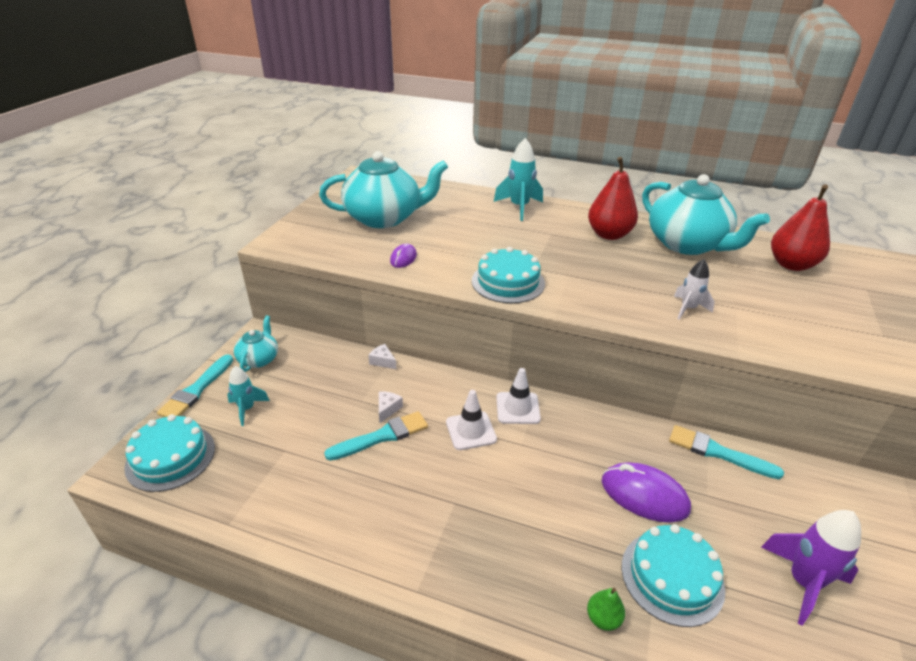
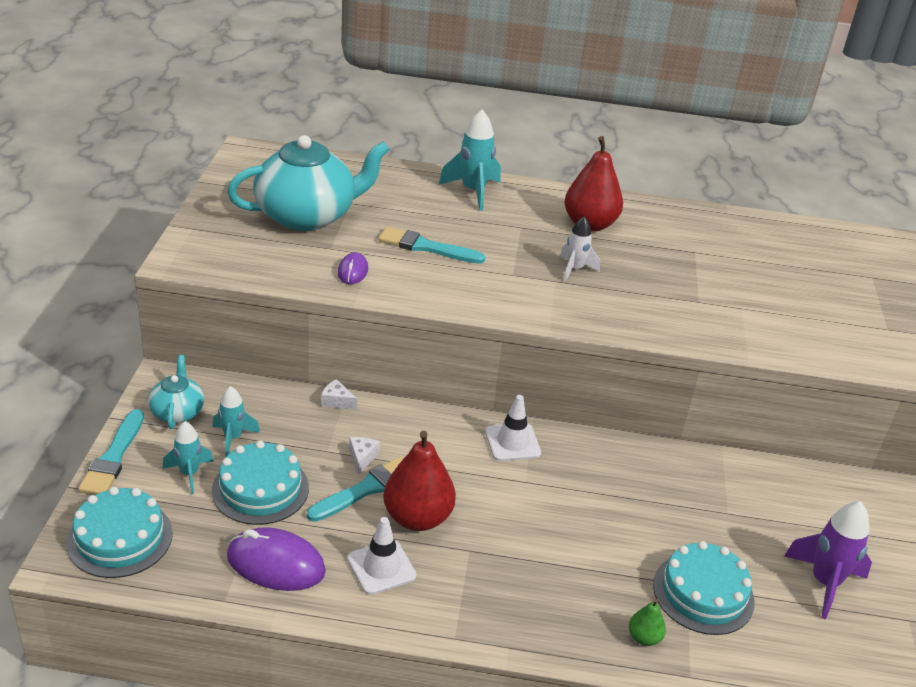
camera: 15 degrees left, 0 degrees up
white traffic cone [446,390,497,450] -> white traffic cone moved to [347,517,416,595]
turquoise cake [472,247,545,303] -> turquoise cake moved to [212,440,309,525]
purple mouse [602,462,691,523] -> purple mouse moved to [227,527,326,591]
turquoise teapot [642,174,770,255] -> none
turquoise brush [669,425,784,479] -> turquoise brush moved to [378,227,485,264]
white rocket [674,259,715,320] -> white rocket moved to [560,216,600,282]
red pear [771,184,830,271] -> red pear moved to [383,431,456,531]
none -> turquoise rocket [213,386,260,457]

